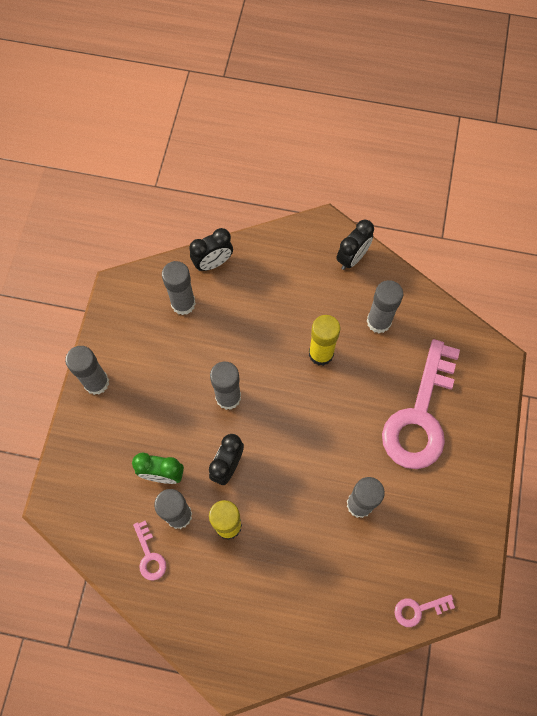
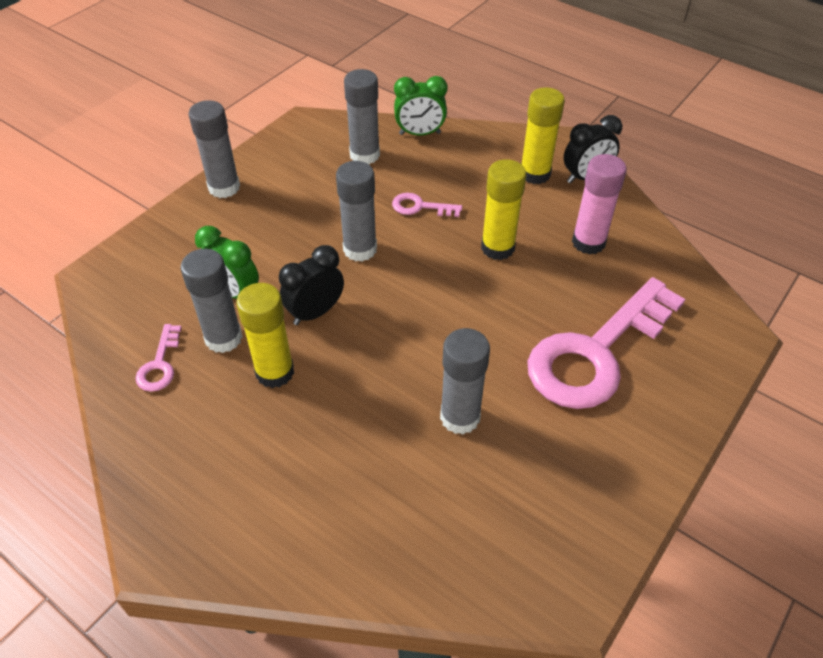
camera: 25 degrees right, 20 degrees down
black clock [189,228,233,271] -> green clock [394,76,447,136]
grey glue stick [367,280,403,333] -> pink glue stick [572,154,627,255]
pink key [394,595,455,627] -> pink key moved to [392,193,462,217]
none -> yellow glue stick [521,87,565,184]

